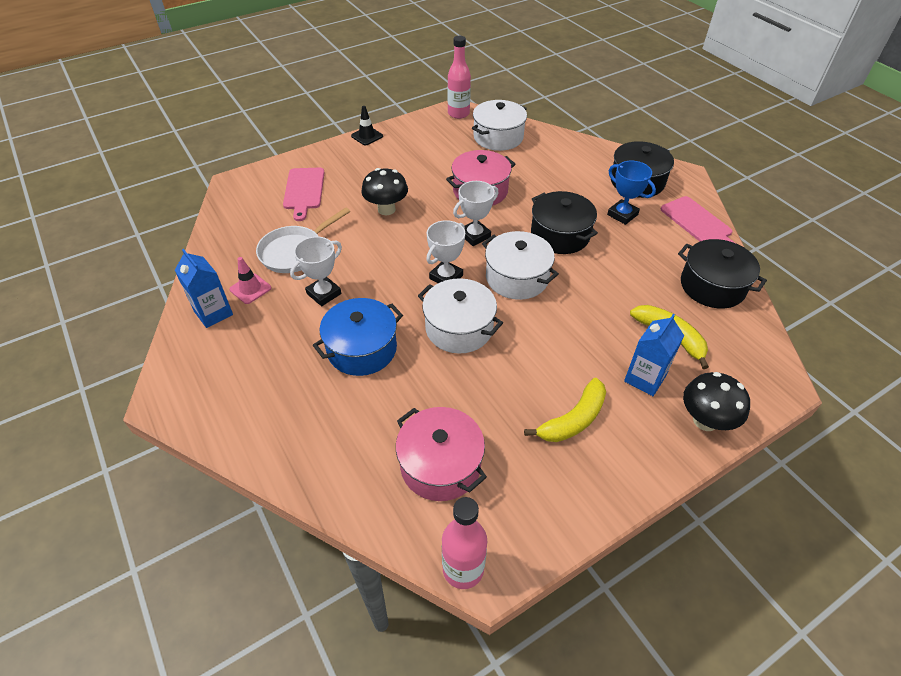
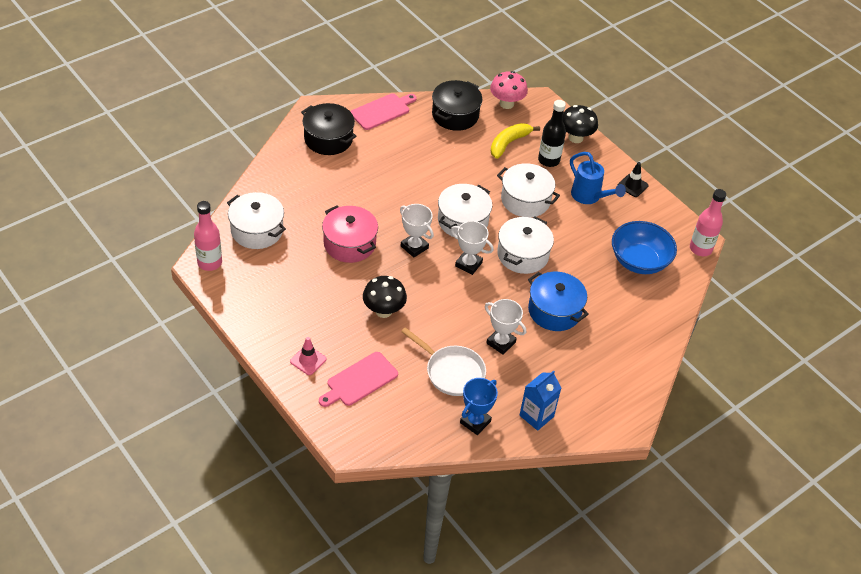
camera: 100 degrees left, 0 degrees up
pink traffic cone [229,257,271,304] -> pink traffic cone moved to [290,337,326,375]
pink cutting board [283,168,325,221] -> pink cutting board turned 150 degrees clockwise [319,352,398,407]
black traffic cone [351,106,383,145] -> black traffic cone moved to [618,162,649,197]
pink pot [396,407,487,501] -> blue bowl [612,221,677,274]
yellow banana [524,378,606,442] -> blue watering can [570,152,626,204]
black pot [531,191,598,254] -> none
blue trophy [607,161,656,225] -> blue trophy moved to [460,378,498,435]
blue carton [624,314,684,396] -> black bottle [538,100,566,167]
none -> pink mushroom [490,71,528,109]
none -> white pot [497,163,560,217]

